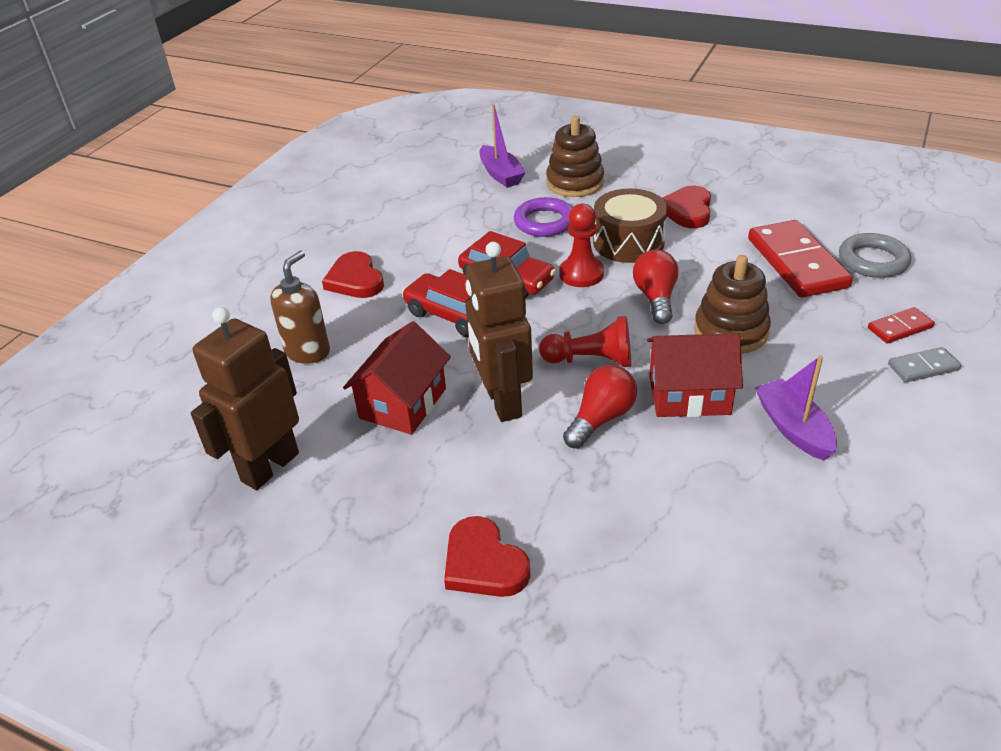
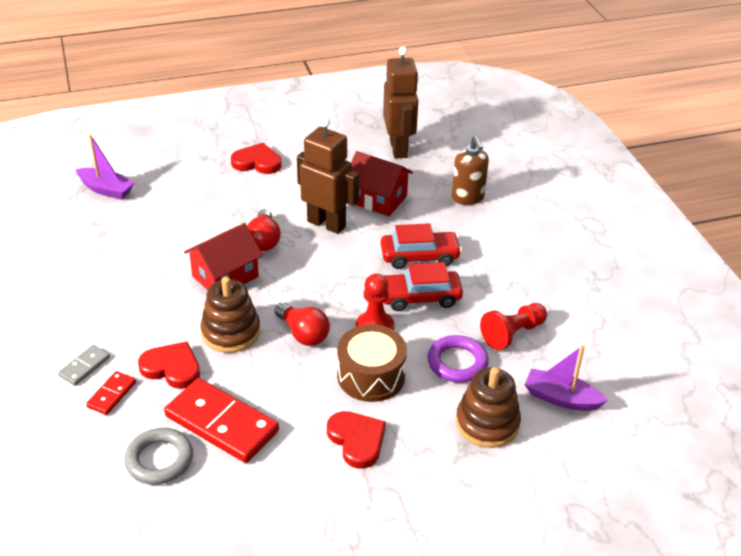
camera: 135 degrees right, 0 degrees up
red heart [322,251,384,298] -> red heart moved to [138,342,200,389]
red house [343,321,451,435] -> red house turned 45 degrees counterclockwise [351,151,413,216]
red pawn [539,316,631,367] -> red pawn moved to [480,303,547,350]
purple boat [755,356,837,460] -> purple boat moved to [76,134,135,200]

